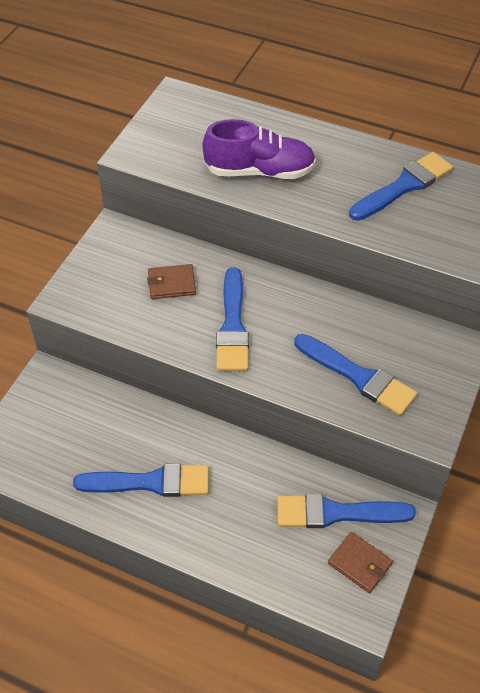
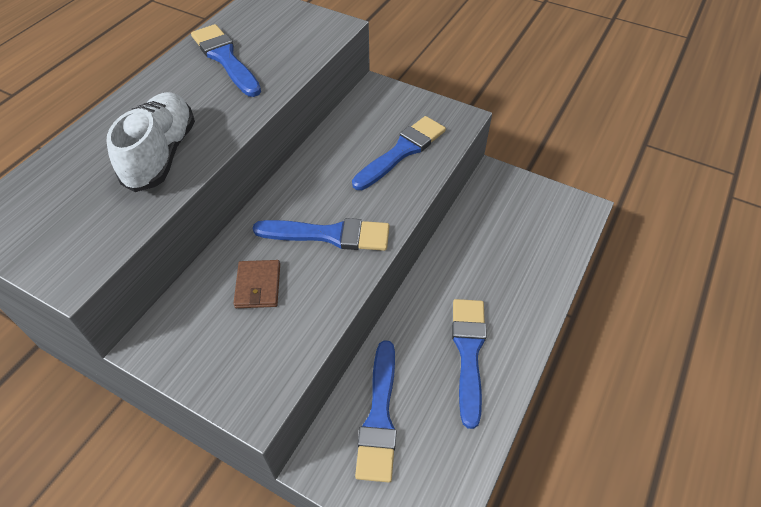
camera: 85 degrees left, 0 degrees up
purple shoe [202,119,316,179] -> white shoe [106,92,195,192]
blue brush [277,494,416,528] -> blue brush moved to [355,340,397,482]
brown wallet [328,532,393,593] -> none

